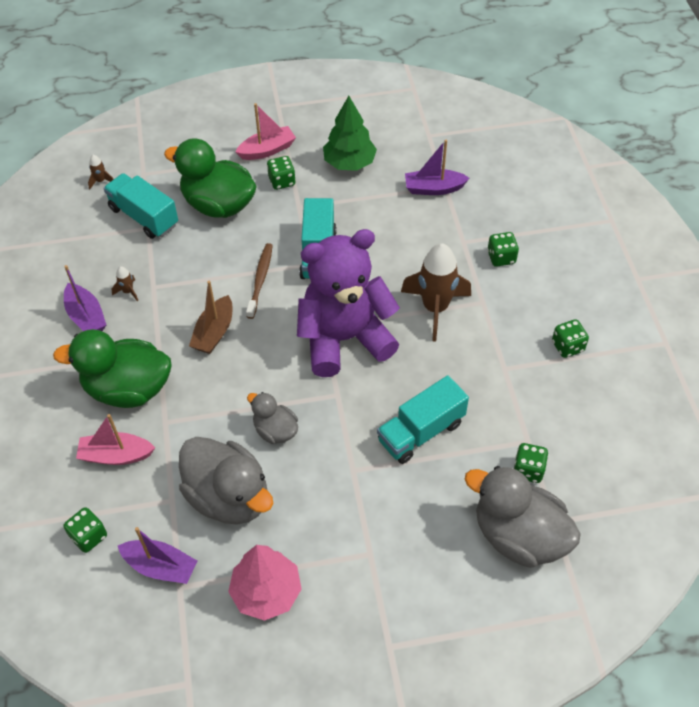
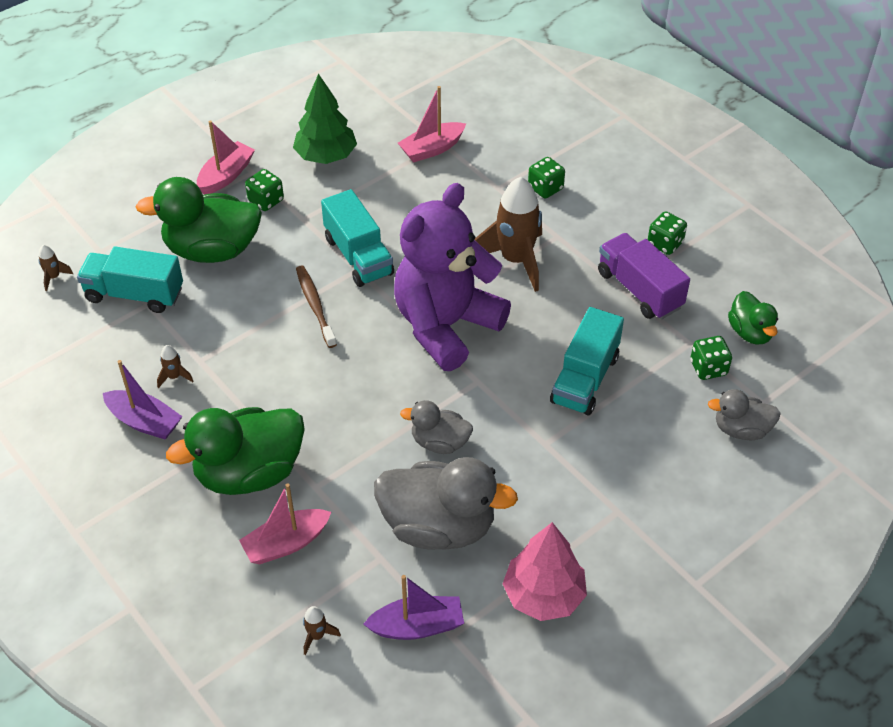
camera: 30 degrees left, 5 degrees down
green dice [64,507,107,553] -> brown rocket [303,606,341,655]
brown boat [189,281,232,354] -> none
purple boat [405,140,469,195] -> pink boat [398,86,466,163]
grey duck [464,466,581,568] -> grey duck [708,389,781,440], size x0.54
none -> purple truck [598,233,690,319]
none -> green duck [728,291,778,344]

